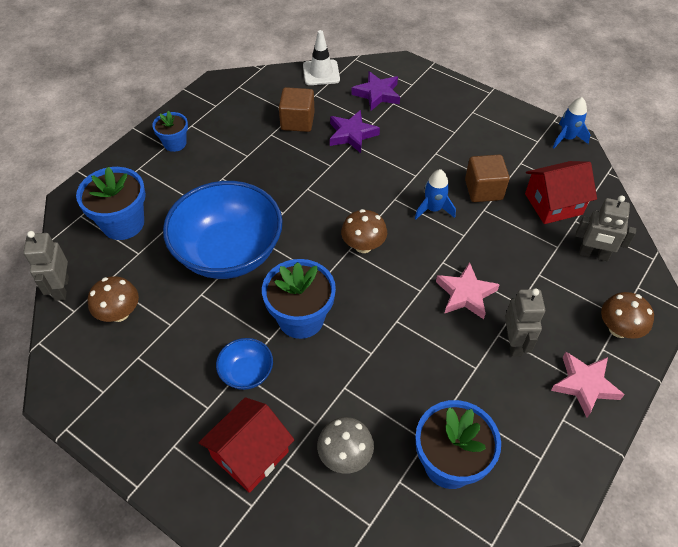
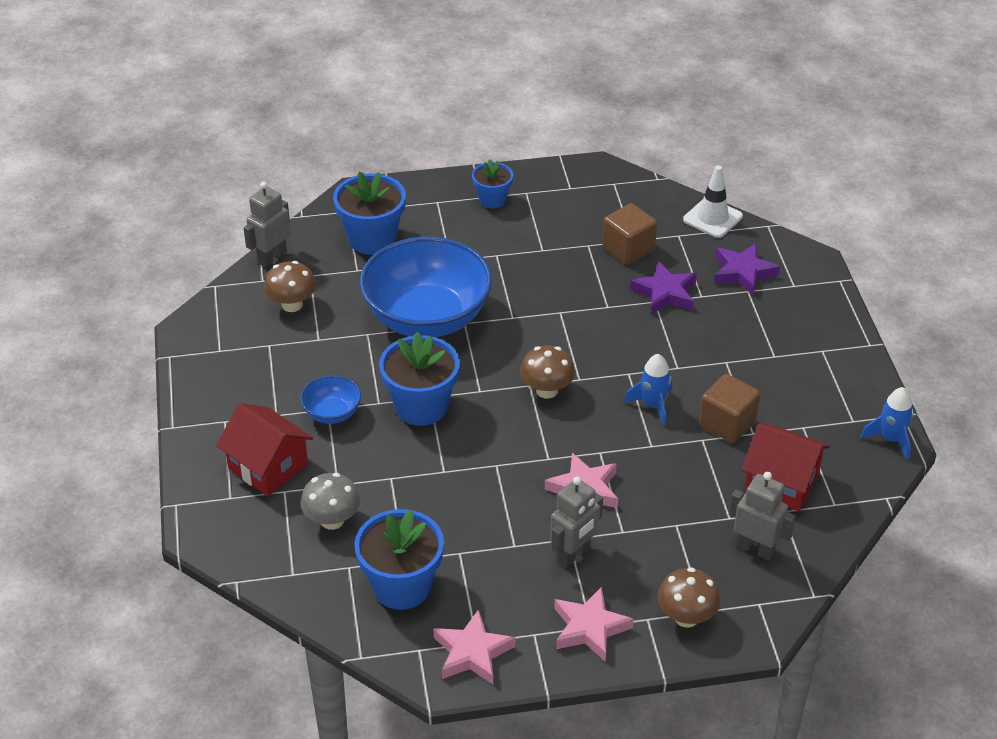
camera: 45 degrees right, 10 degrees down
red house [199,397,295,493] -> red house turned 45 degrees clockwise [216,403,313,496]
grey robot [576,195,636,261] -> grey robot turned 150 degrees clockwise [729,472,796,561]
none -> pink star [434,609,516,684]

